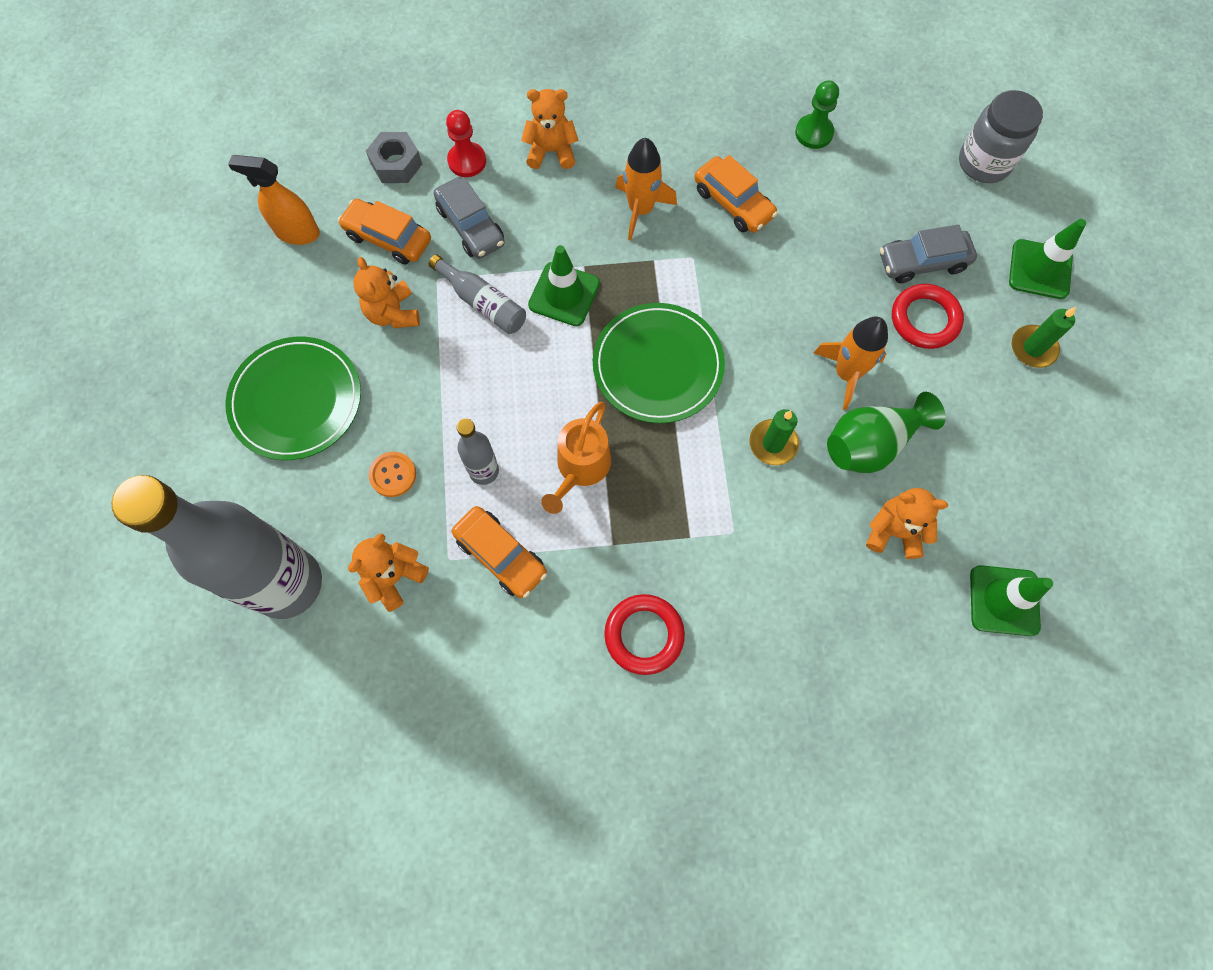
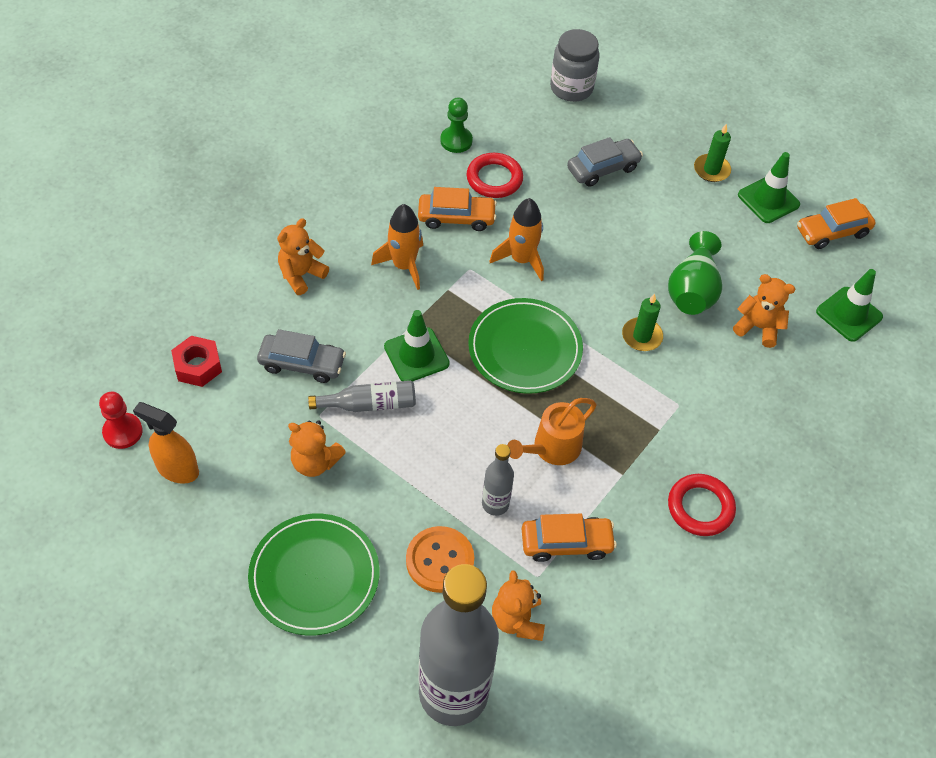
camera: 50 degrees left, 15 degrees down
orange spray bottle [228,155,320,245] -> orange spray bottle turned 60 degrees clockwise [133,402,199,484]
orange car [338,199,431,264] -> orange car moved to [797,198,876,249]
grey nut [366,132,422,183] -> red nut [171,336,222,387]
orange button [369,452,416,497] -> orange button [406,526,475,593], size x1.58
red pawn [446,110,486,177] -> red pawn moved to [99,392,143,449]
orange watering can [541,402,611,514] -> orange watering can turned 75 degrees clockwise [507,398,597,465]
orange rocket [814,317,888,410] -> orange rocket moved to [489,198,544,281]
orange teddy bear [866,488,948,559] -> orange teddy bear turned 60 degrees clockwise [733,274,795,348]
grey car [880,224,977,283] -> grey car turned 150 degrees counterclockwise [567,137,643,187]
red ring [892,284,964,349] -> red ring moved to [467,153,523,198]
green traffic cone [1009,219,1086,299] -> green traffic cone moved to [738,152,800,223]

